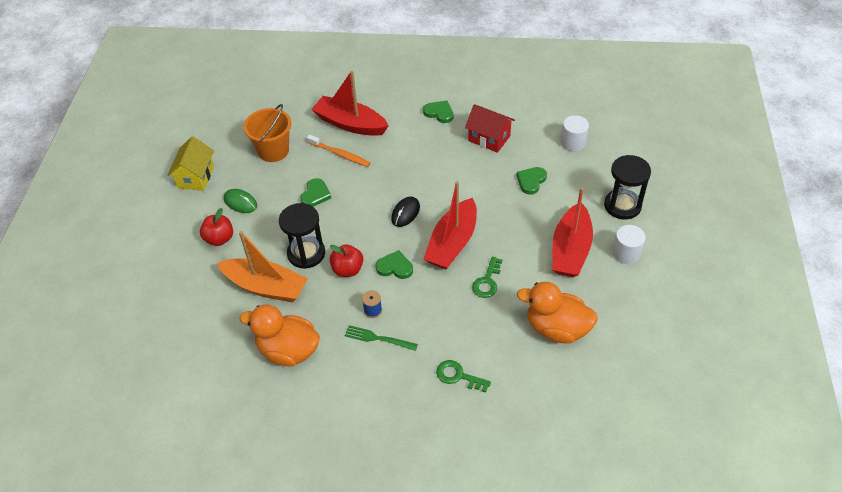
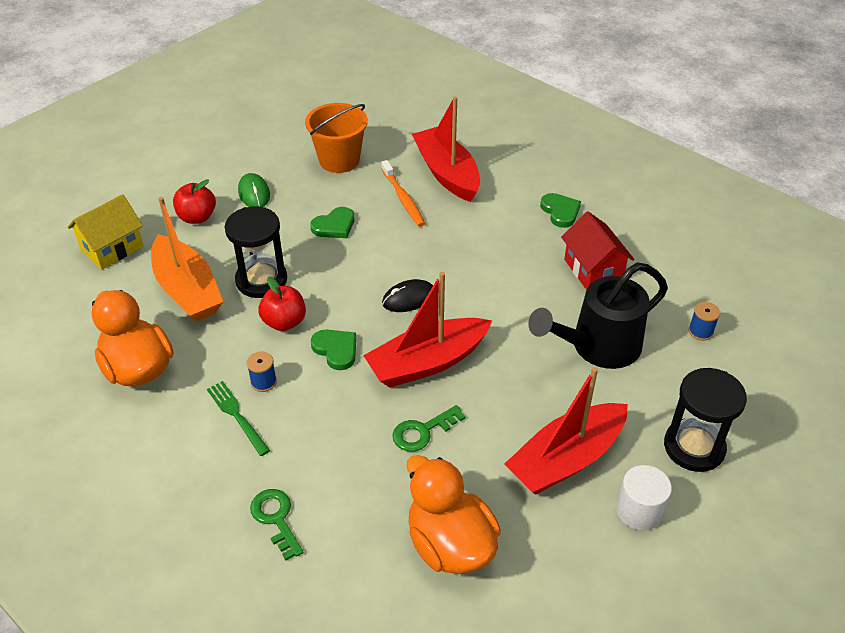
camera: 35 degrees right, 5 degrees down
yellow house [168,136,214,191] -> yellow house moved to [68,194,143,270]
green heart [516,167,547,195] -> black watering can [528,263,668,369]
white cylinder [561,115,589,151] -> blue spool [688,302,720,341]

